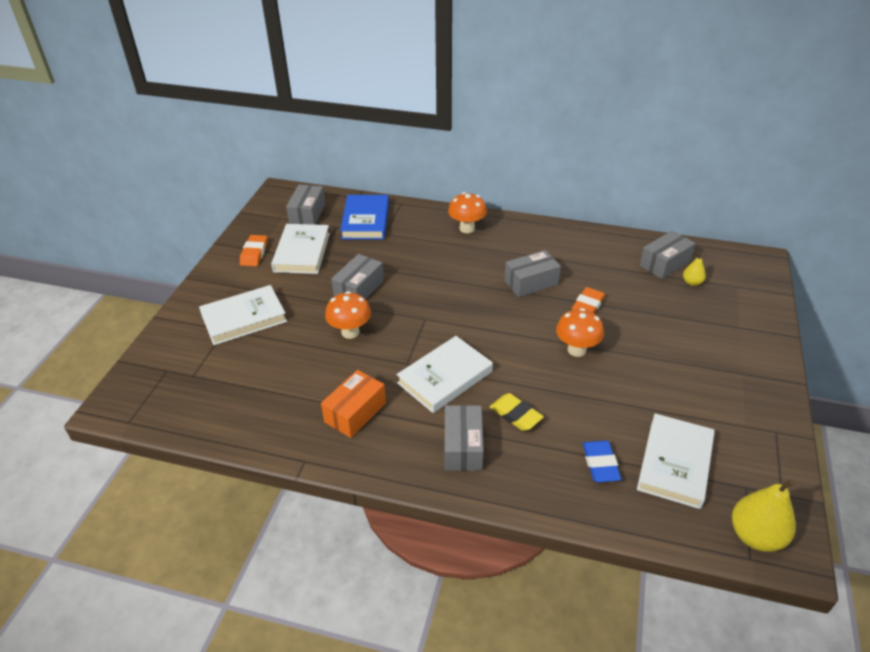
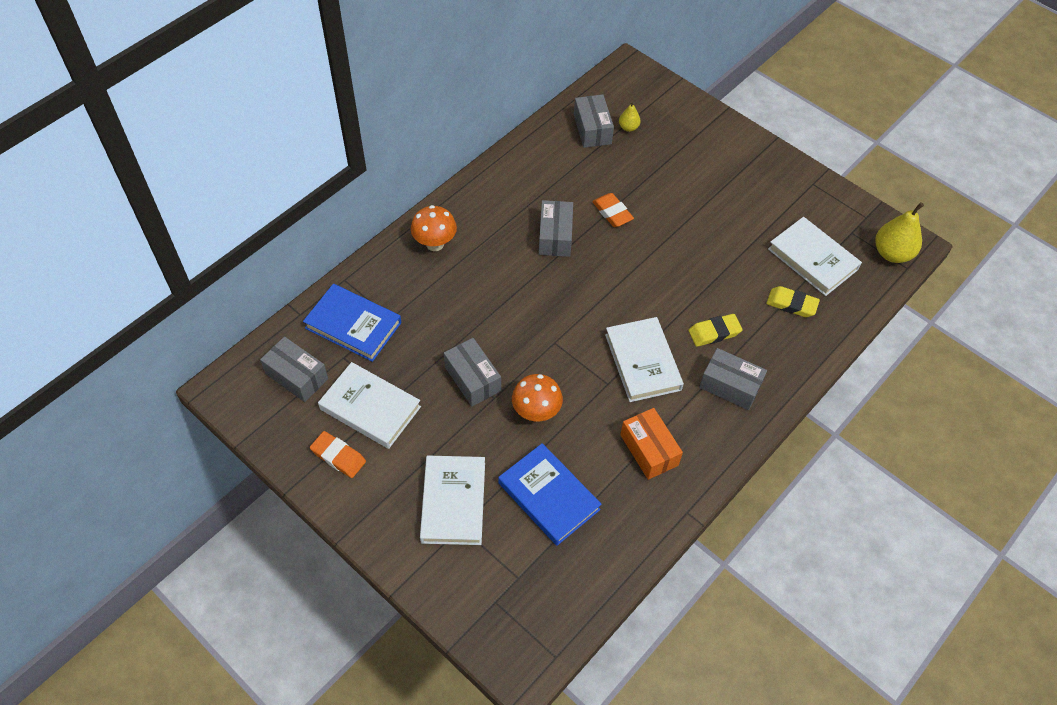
camera: 65 degrees left, 15 degrees up
orange mushroom [556,308,604,357] -> none
blue eraser [583,440,621,482] -> yellow eraser [766,286,820,317]
none -> blue book [498,443,602,546]

